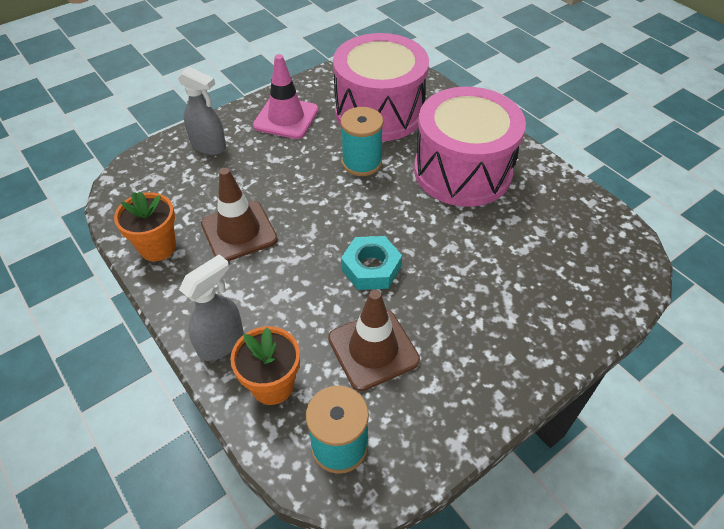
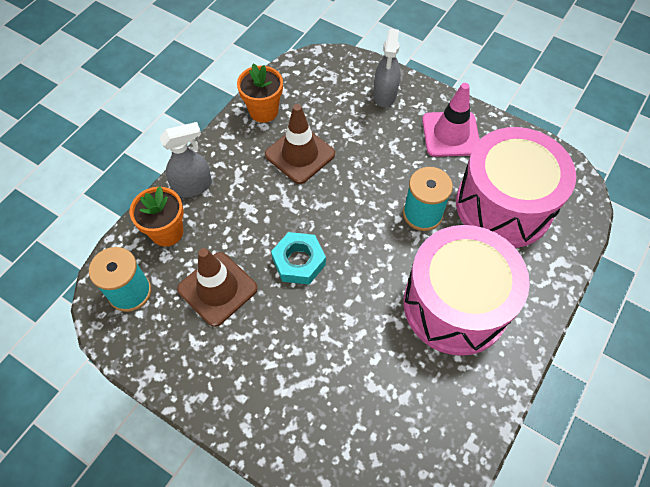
camera: 70 degrees right, 10 degrees up
grey spray bottle [179,254,243,361] -> grey spray bottle turned 45 degrees counterclockwise [159,122,212,197]

